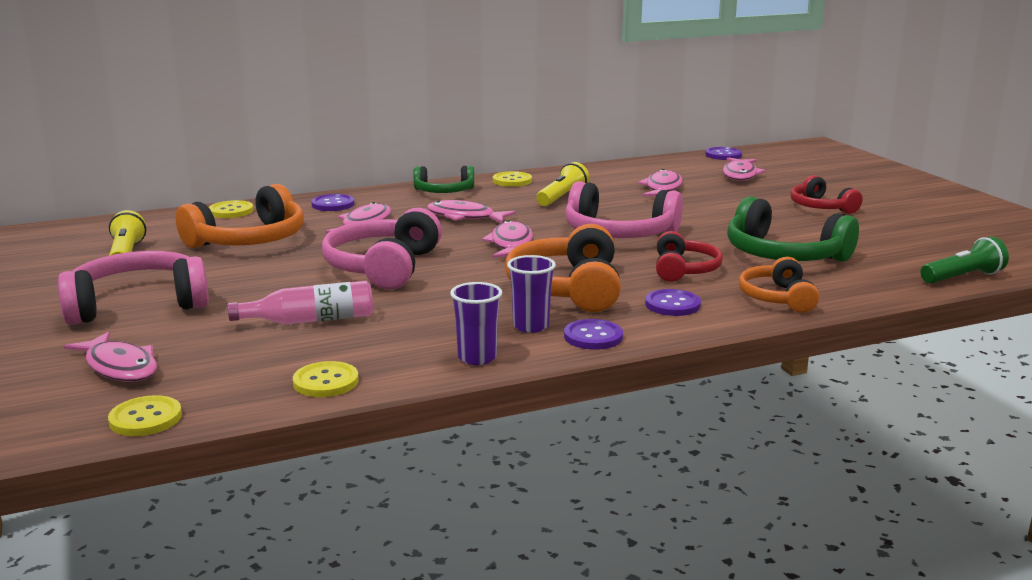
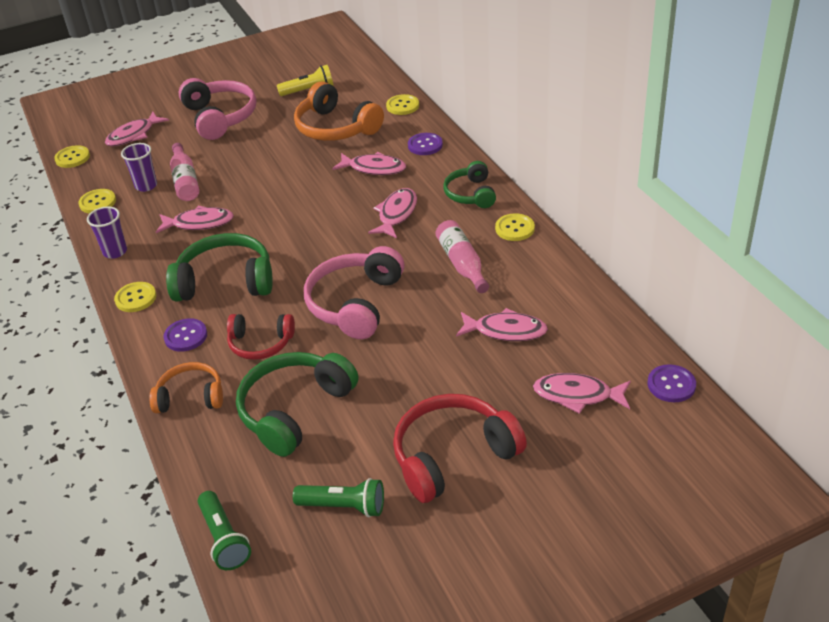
camera: 90 degrees right, 20 degrees up
pink headphones [322,208,442,290] -> none
pink fish [482,220,533,258] -> pink fish moved to [156,206,234,233]
orange headphones [505,224,621,312] -> green headphones [166,233,273,302]
purple cup [507,255,556,333] -> purple cup moved to [121,143,157,192]
yellow flashlight [536,162,589,206] -> pink bottle [435,220,489,293]
purple button [564,319,623,350] -> yellow button [114,282,156,312]
red headphones [791,175,863,214] -> red headphones [393,394,527,503], size x1.63
none -> green flashlight [293,478,384,517]

